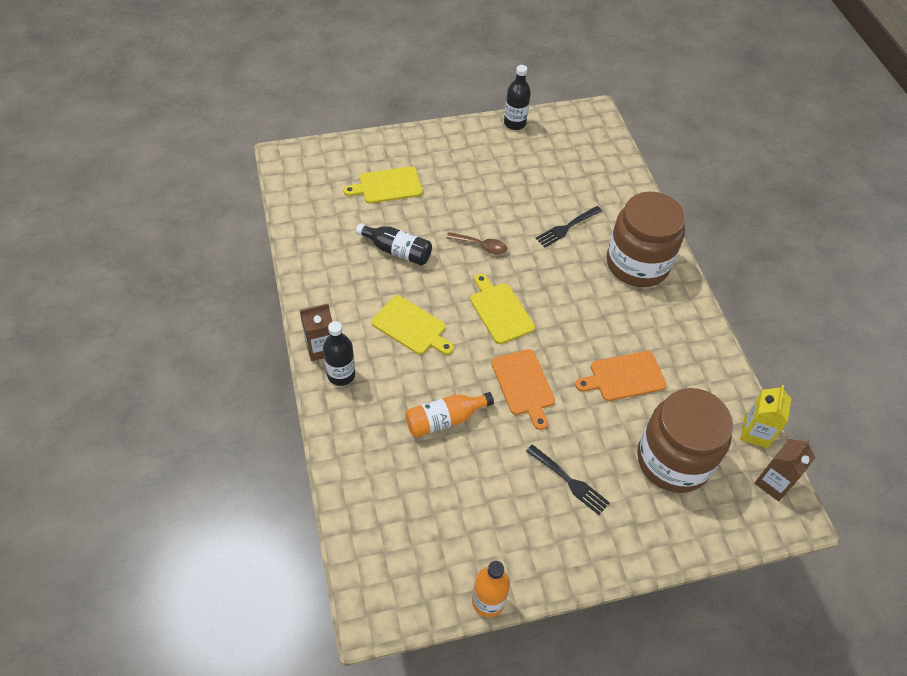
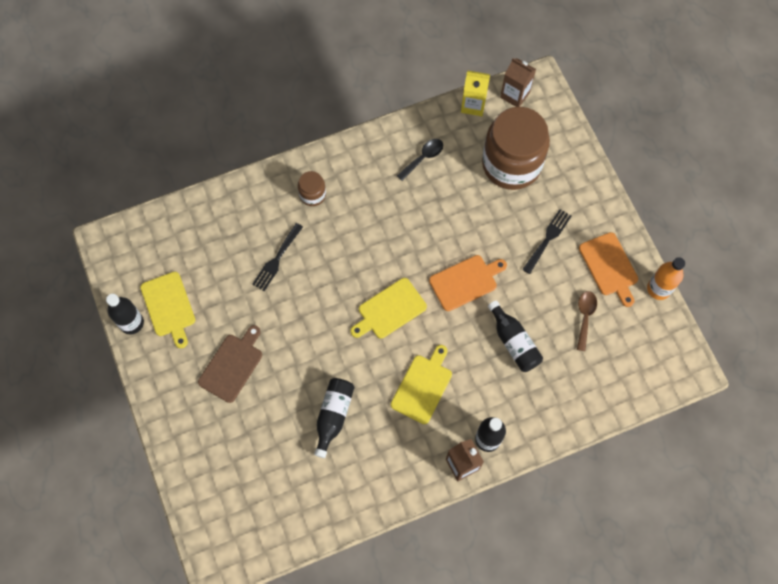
camera: 95 degrees left, 15 degrees up
yellow cutting board [343,166,422,203] -> yellow cutting board moved to [140,272,195,348]
orange bottle [405,392,494,438] -> black bottle [488,300,543,372]
brown spoon [446,232,507,254] -> brown spoon moved to [577,291,597,351]
black fork [535,206,602,248] -> black fork turned 75 degrees clockwise [252,223,303,291]
orange cutting board [575,351,666,401] -> orange cutting board moved to [579,232,638,307]
brown jar [607,192,686,287] -> brown jar [298,171,326,206], size x0.44
none -> brown cutting board [198,325,262,403]
none -> black spoon [397,139,443,181]

